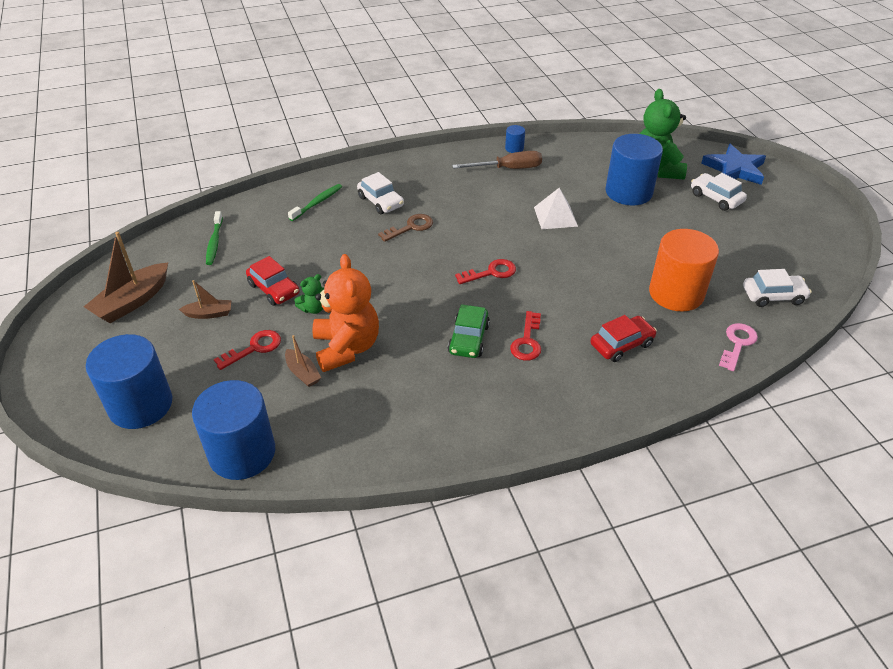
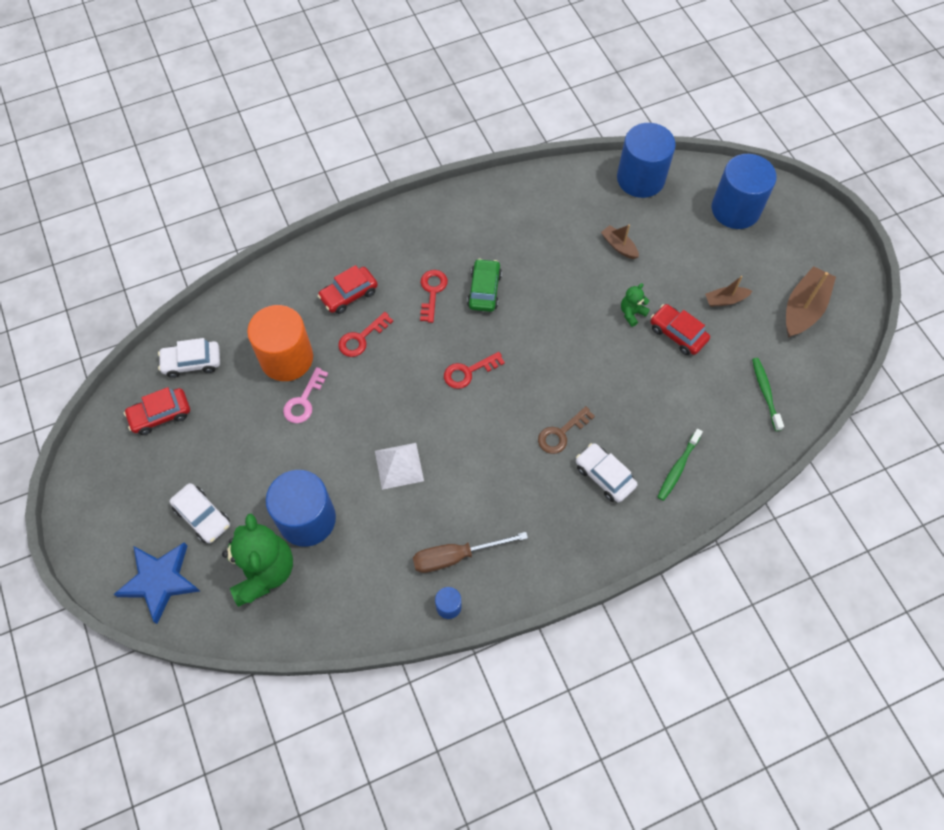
camera: 175 degrees right, 20 degrees up
red key [214,330,281,370] -> red key moved to [338,312,393,357]
orange teddy bear [312,254,379,372] -> none
pink key [719,323,758,371] -> pink key moved to [283,367,328,423]
none -> red car [124,387,190,435]

